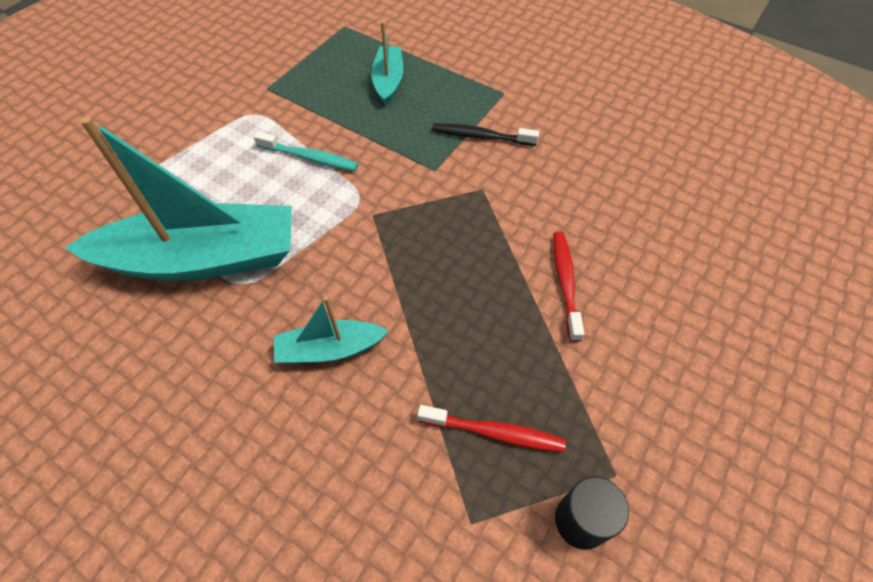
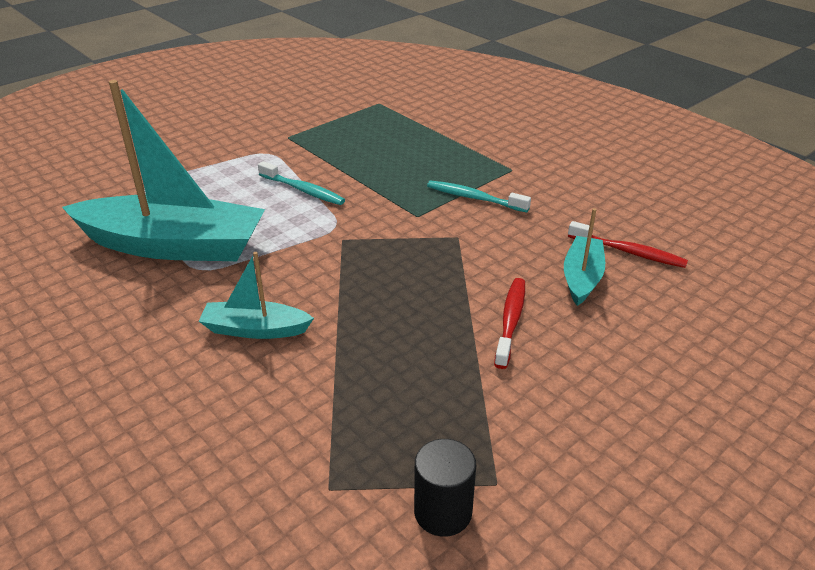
camera: 15 degrees right, 20 degrees down
turquoise boat [371,21,403,105] -> turquoise boat moved to [564,208,605,306]
red toothbrush [417,405,566,452] -> red toothbrush moved to [568,221,688,268]
black toothbrush [432,123,539,146] -> turquoise toothbrush [427,181,531,213]

